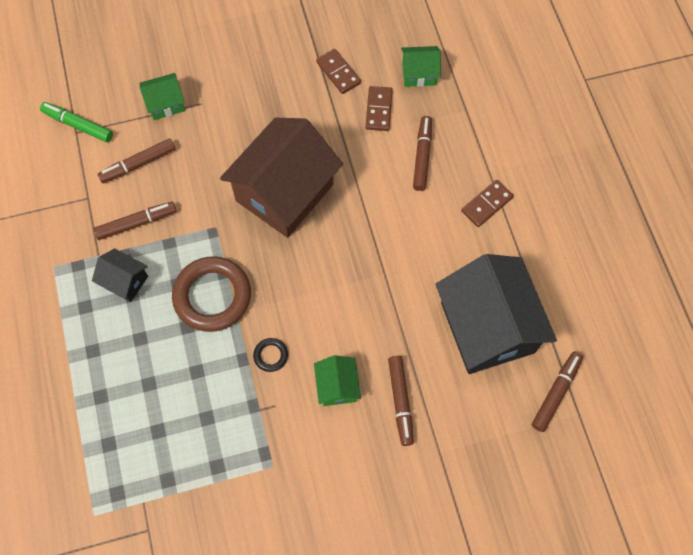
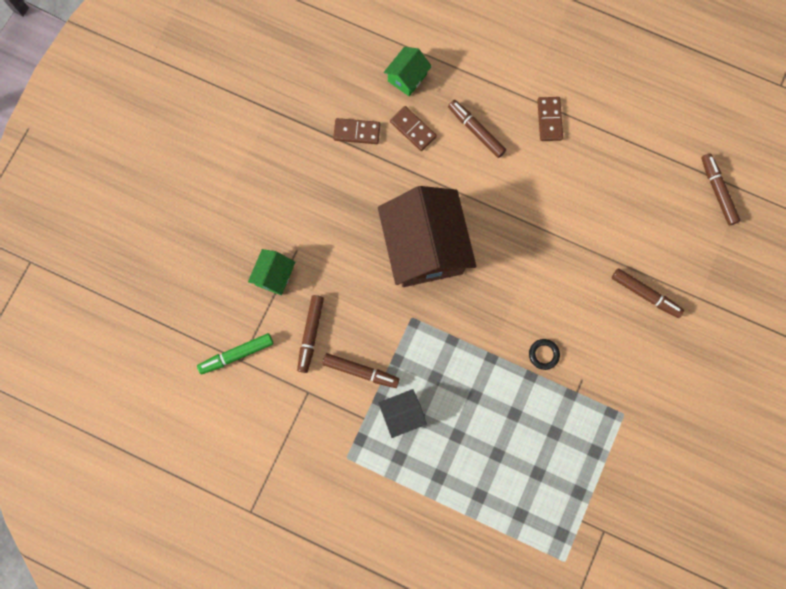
camera: 50 degrees left, 10 degrees up
brown marker [93,202,177,240] -> brown marker turned 90 degrees clockwise [322,353,400,388]
brown ring [172,256,251,332] -> none
green house [314,355,361,406] -> none
black house [435,254,557,374] -> none

